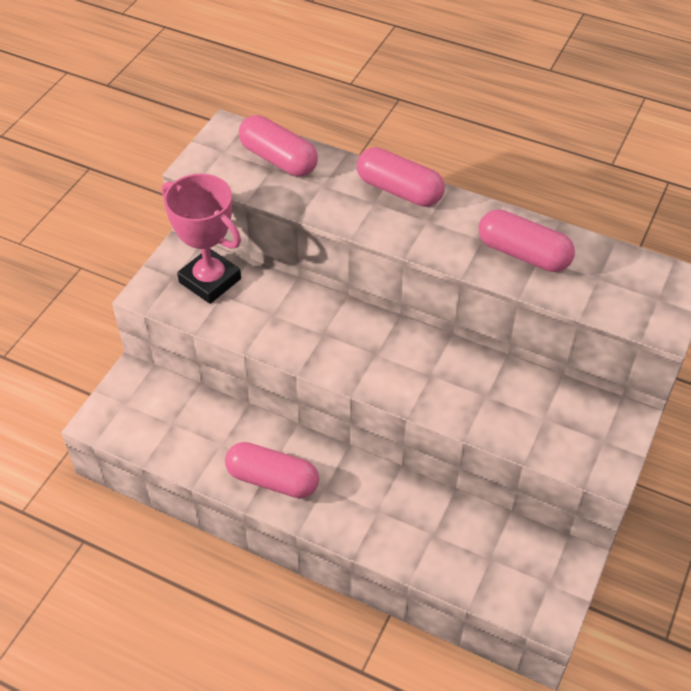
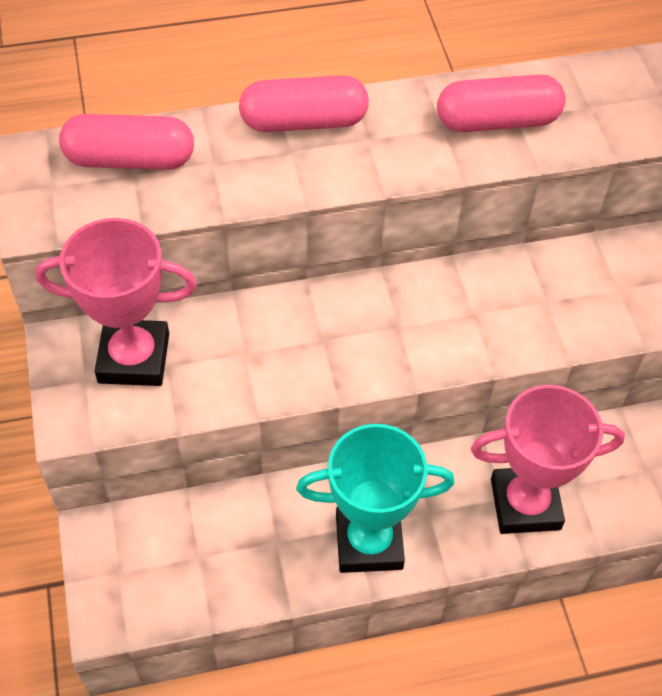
camera: 40 degrees left, 5 degrees up
pink capsule [225,442,319,498] -> turquoise trophy [296,424,455,573]
none -> pink trophy [471,385,625,534]

